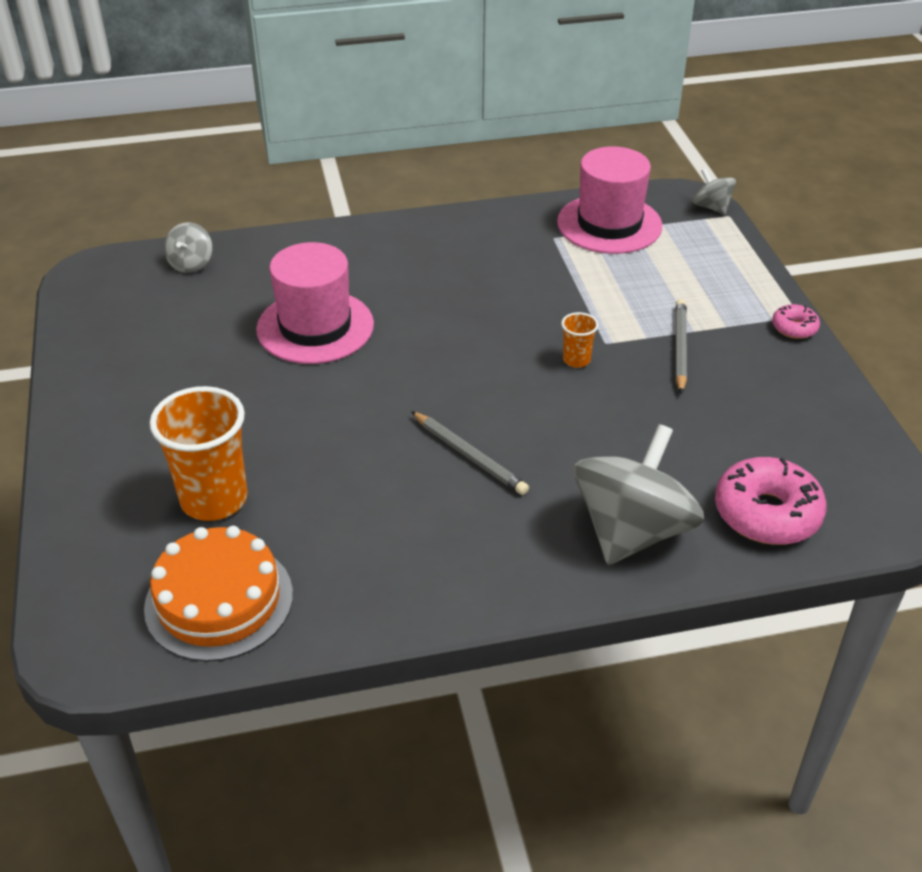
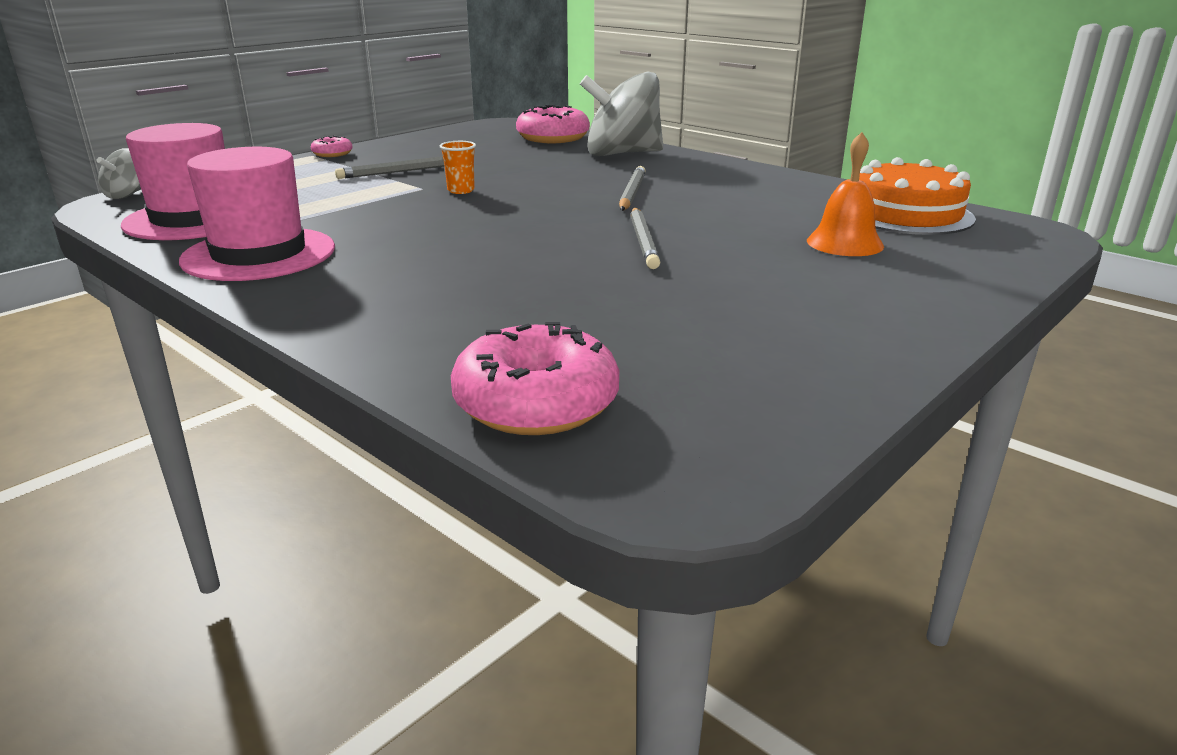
camera: 125 degrees left, 15 degrees down
orange cup [149,386,248,521] -> orange bell [807,132,884,256]
grey spinning top [164,222,212,273] -> pink donut [451,322,619,435]
pink hat [256,242,374,364] -> pink hat moved to [179,147,335,281]
none -> grey pencil [631,208,660,269]

